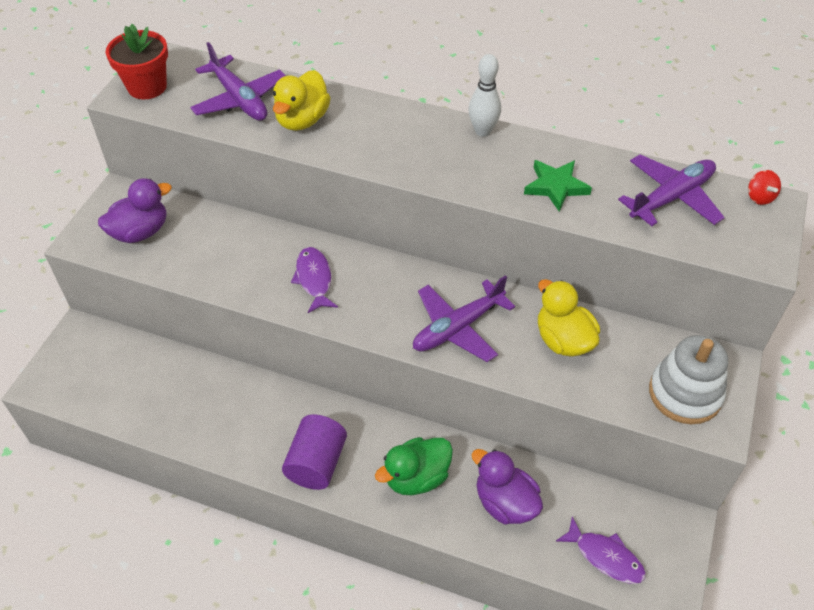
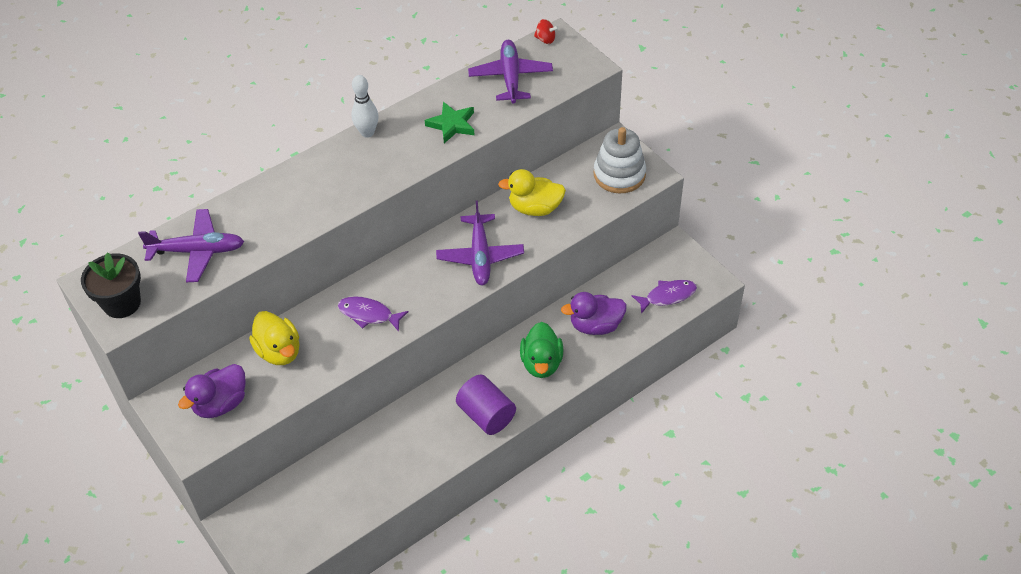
camera: 55 degrees left, 0 degrees up
purple duck [98,178,172,243] -> purple duck turned 135 degrees counterclockwise [178,364,246,418]
red flower pot [106,24,168,99] -> black flower pot [81,252,141,318]
yellow duck [273,70,331,131] -> yellow duck moved to [249,311,299,365]

